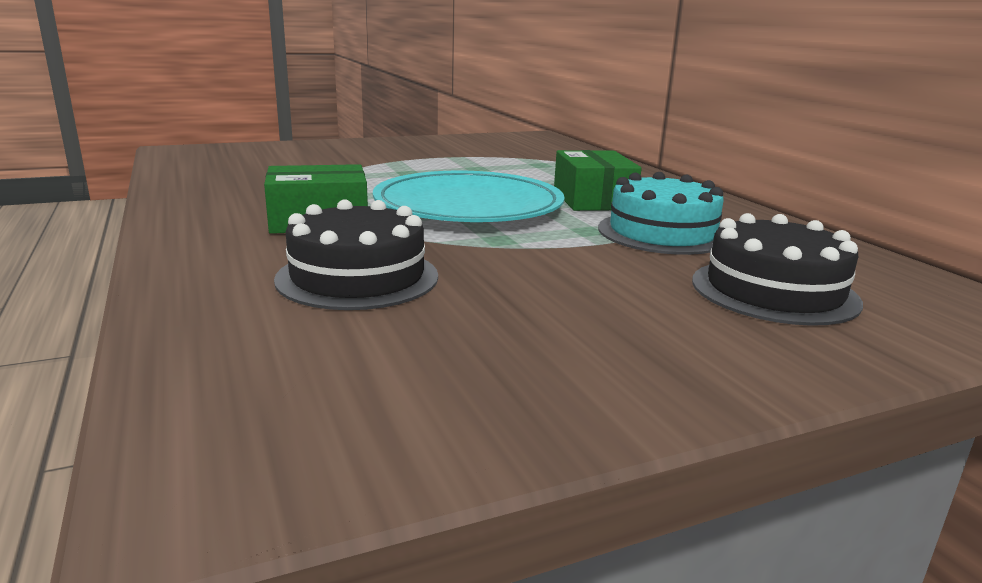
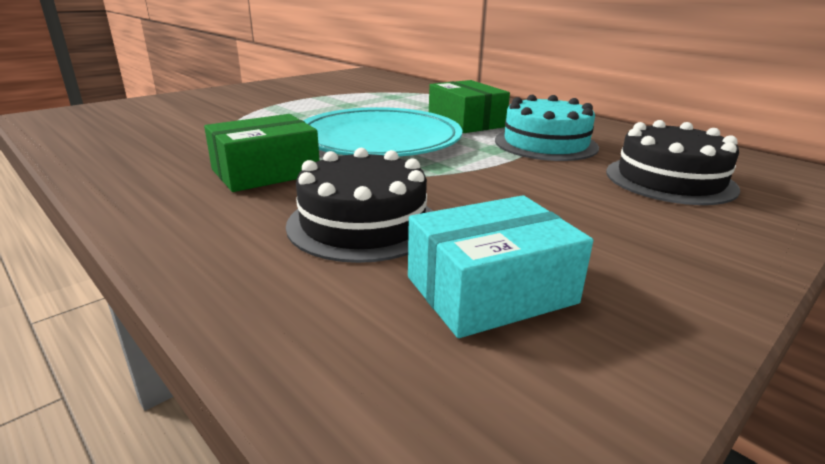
camera: 20 degrees left, 5 degrees up
none -> turquoise box [408,195,593,338]

